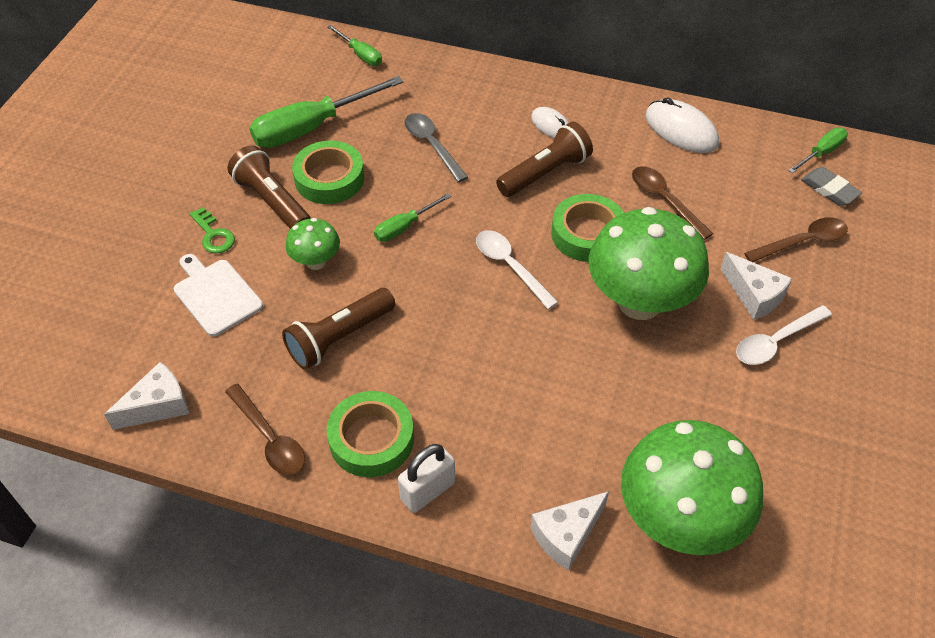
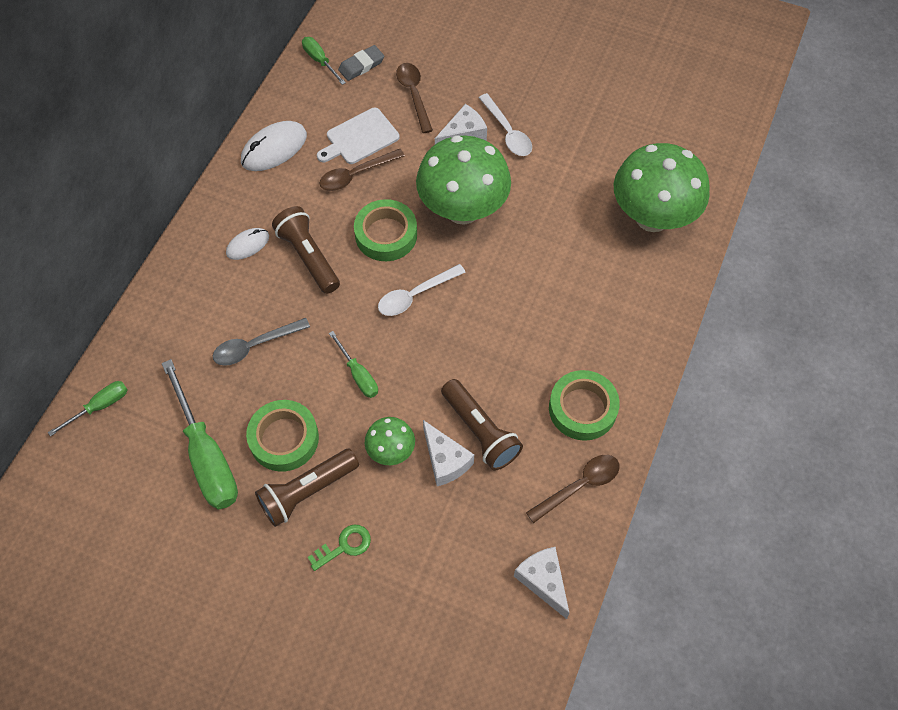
camera: 85 degrees left, 10 degrees up
white cutting board [174,254,263,337] -> white cutting board moved to [317,108,399,164]
white padlock [398,444,455,513] -> none
white cheese [531,491,609,571] -> white cheese moved to [423,420,474,486]

